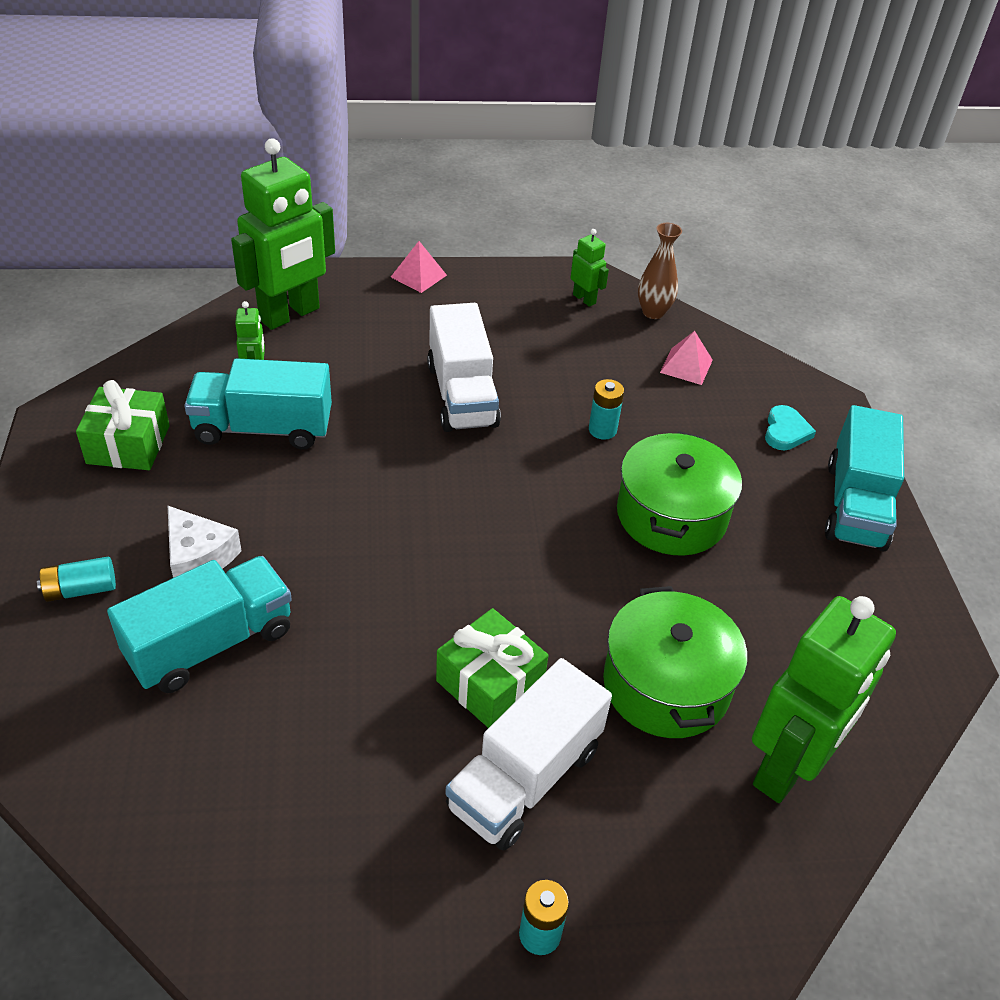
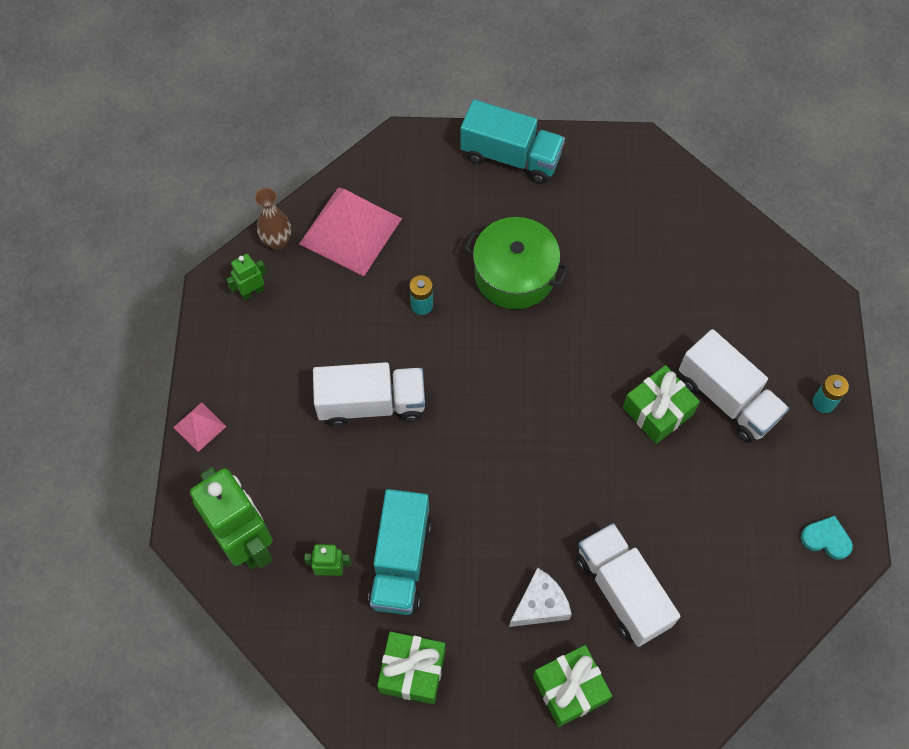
camera: 80 degrees left, 20 degrees up
turquoise battery [37,557,116,602] -> green gift [533,645,612,727]
turquoise truck [107,556,292,693] -> white truck [576,523,680,647]
green pot [603,586,747,738] -> none
pink pyramid [660,331,713,385] -> pink pyramid [299,188,402,276], size x2.14
green robot [752,596,896,803] -> none
turquoise heart [765,405,816,450] -> turquoise heart moved to [801,516,853,560]

